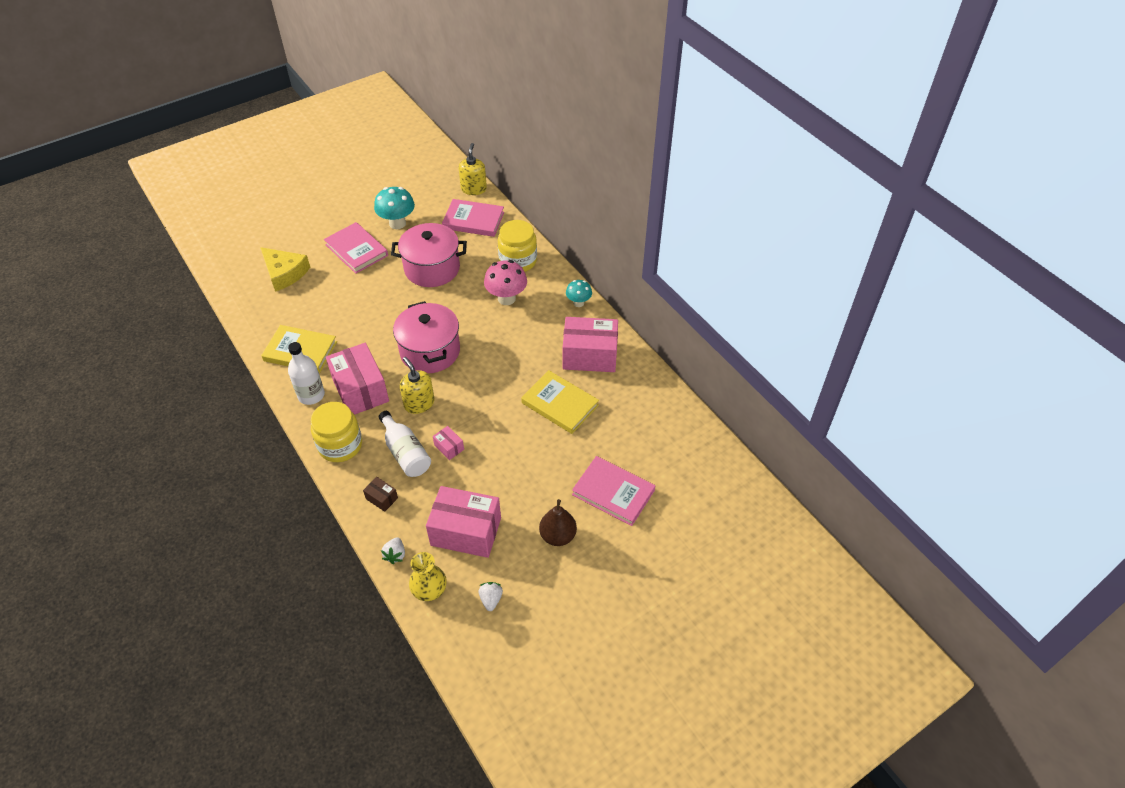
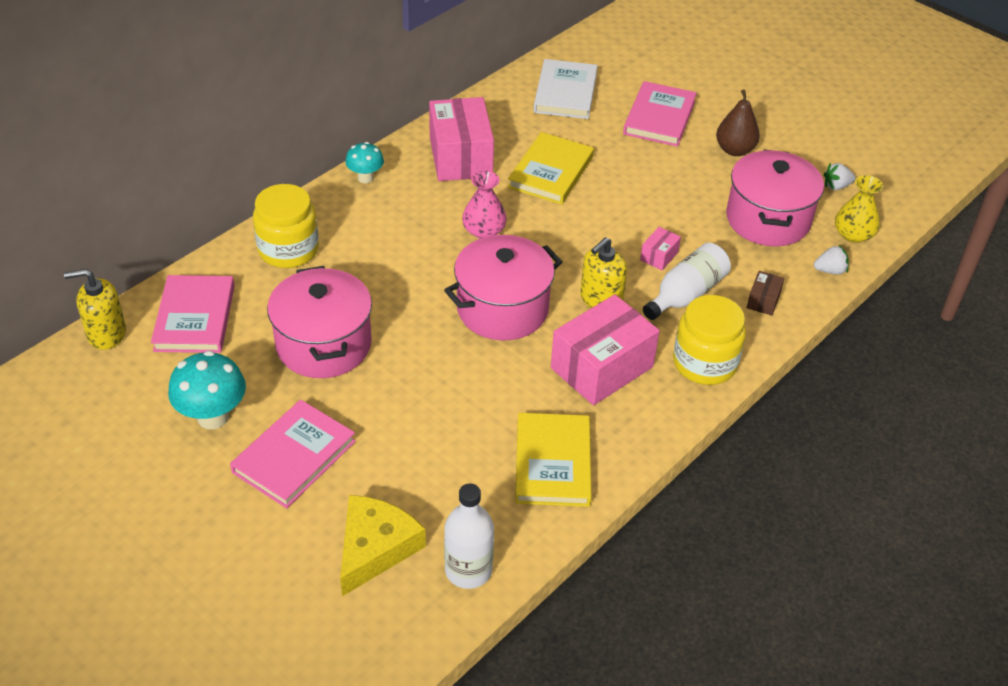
camera: 105 degrees left, 5 degrees down
white bottle [288,342,325,405] -> white bottle moved to [444,484,494,589]
pink box [426,486,501,558] -> pink pot [726,150,824,247]
pink mushroom [484,260,527,305] -> none
none -> pink vase [462,171,507,238]
none -> white book [534,59,598,119]

